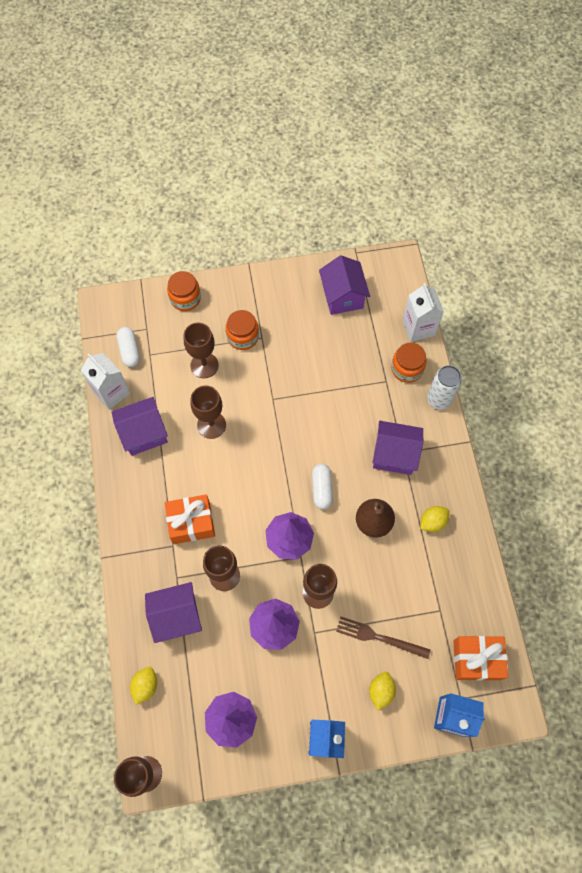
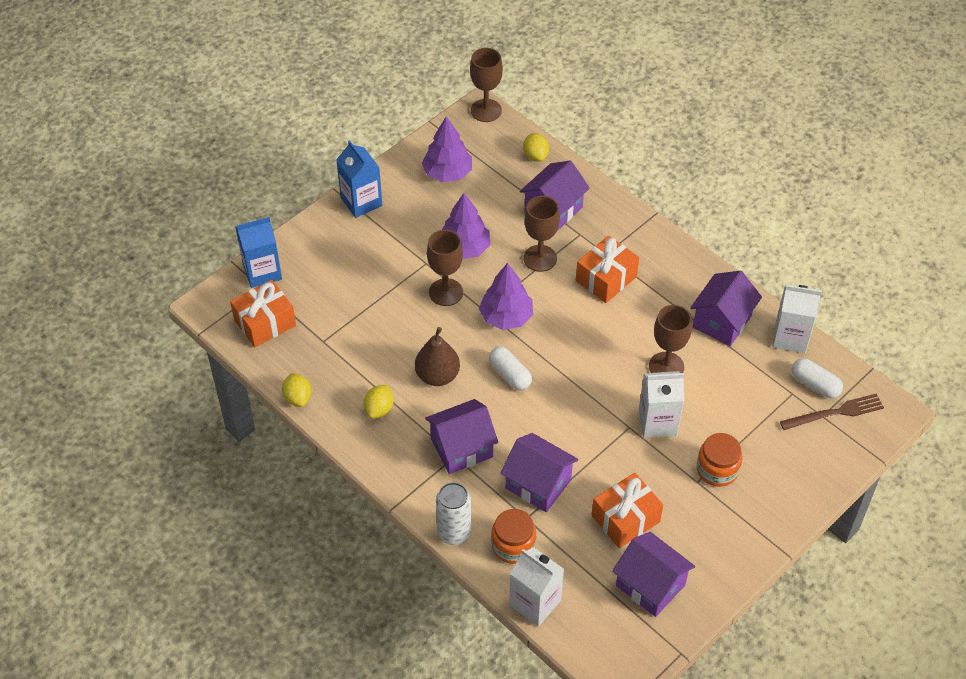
camera: 145 degrees right, 15 degrees down
orange jar [167,271,201,311] -> none
brown goblet [184,323,219,378] -> none
brown fork [336,617,431,659] -> brown fork moved to [780,393,884,430]
yellow lemon [369,672,396,711] -> yellow lemon moved to [282,373,311,407]
none -> purple house [500,433,579,512]
none -> orange gift [592,473,663,548]
none -> white carton [639,371,684,438]

